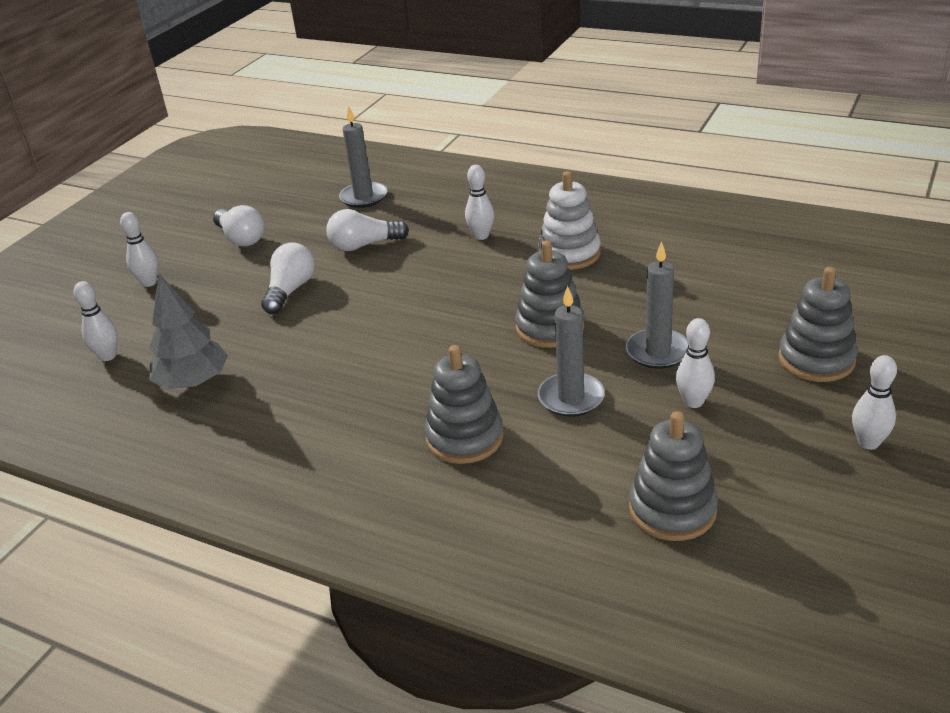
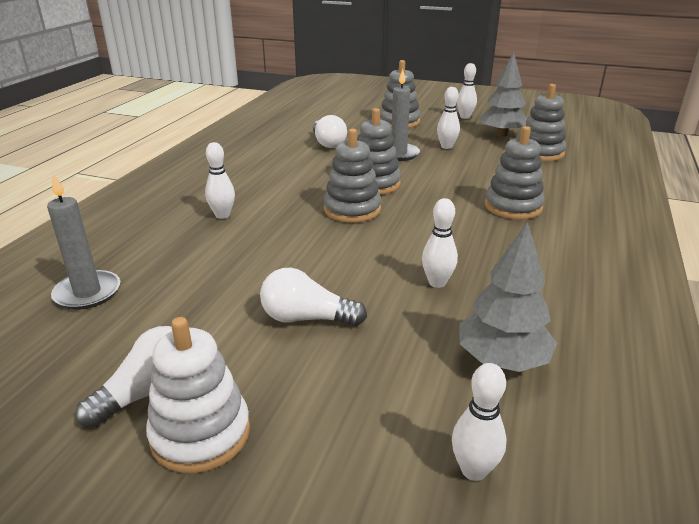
camera: 100 degrees left, 5 degrees down
white bowling pin [120,212,159,287] -> white bowling pin moved to [422,198,458,288]
white light bulb [326,209,409,251] -> white light bulb moved to [313,115,347,148]
white stacking toy [538,171,601,270] -> white stacking toy moved to [146,317,250,473]
grey candle [538,286,605,417] -> none
none -> grey stacking toy [324,129,381,223]
none -> grey tree [479,52,527,137]

